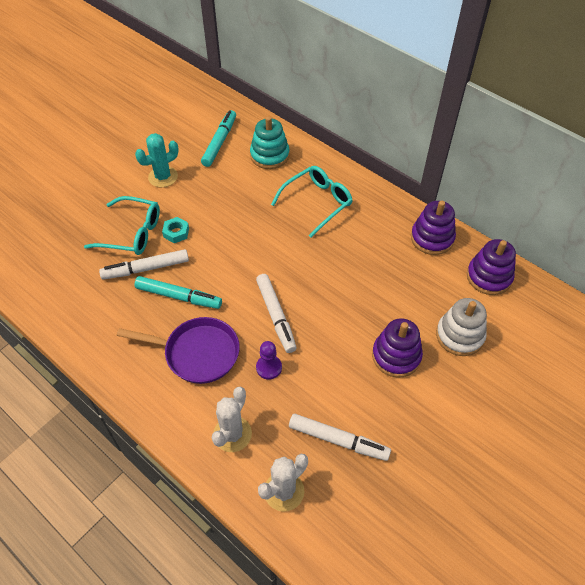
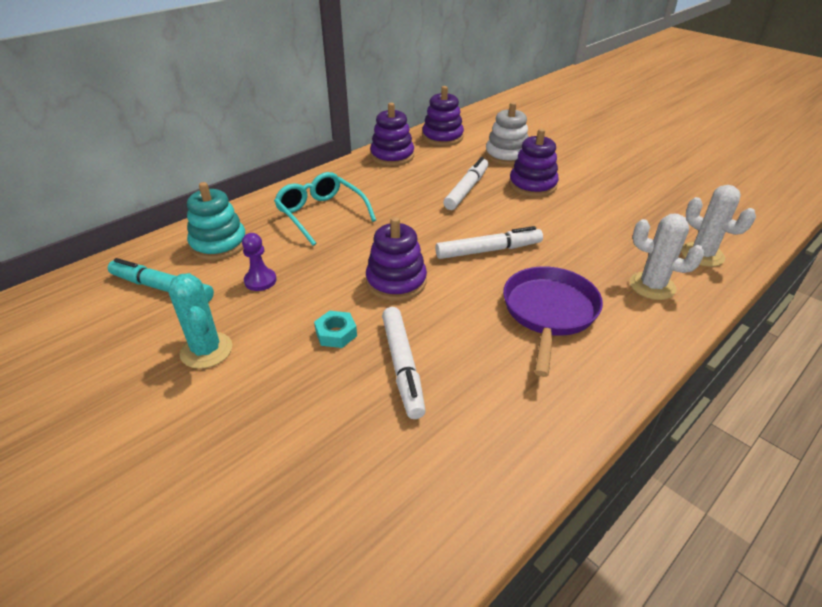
camera: 85 degrees left, 15 degrees down
turquoise glasses [84,196,160,255] -> none
turquoise marker [134,276,222,309] -> none
purple pawn [256,341,282,380] -> purple pawn moved to [242,233,277,291]
white marker [289,414,391,461] -> white marker moved to [443,157,488,210]
none -> purple stacking toy [366,217,427,301]

